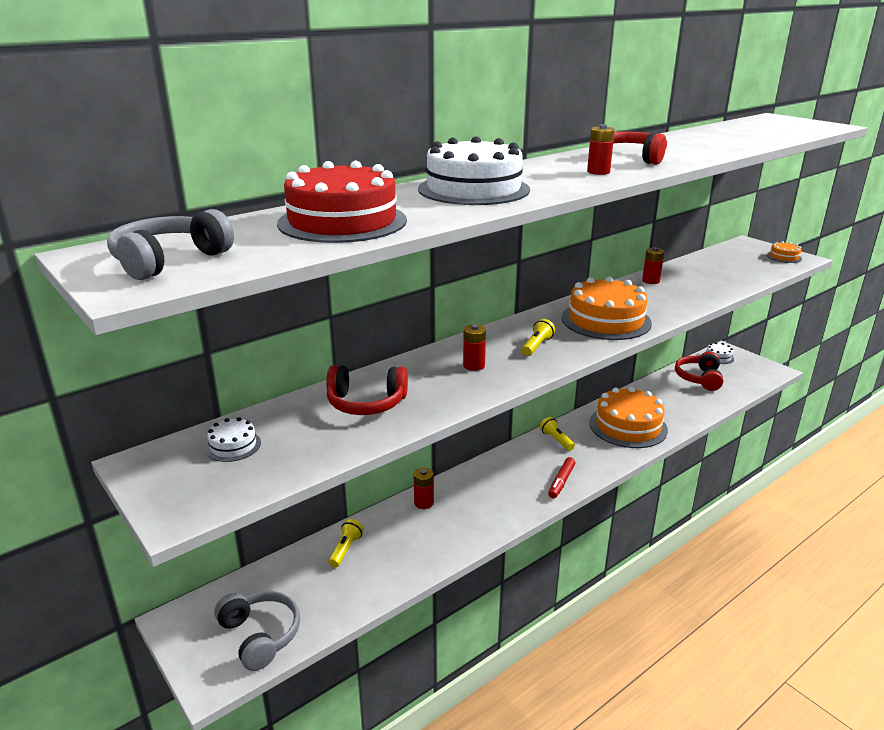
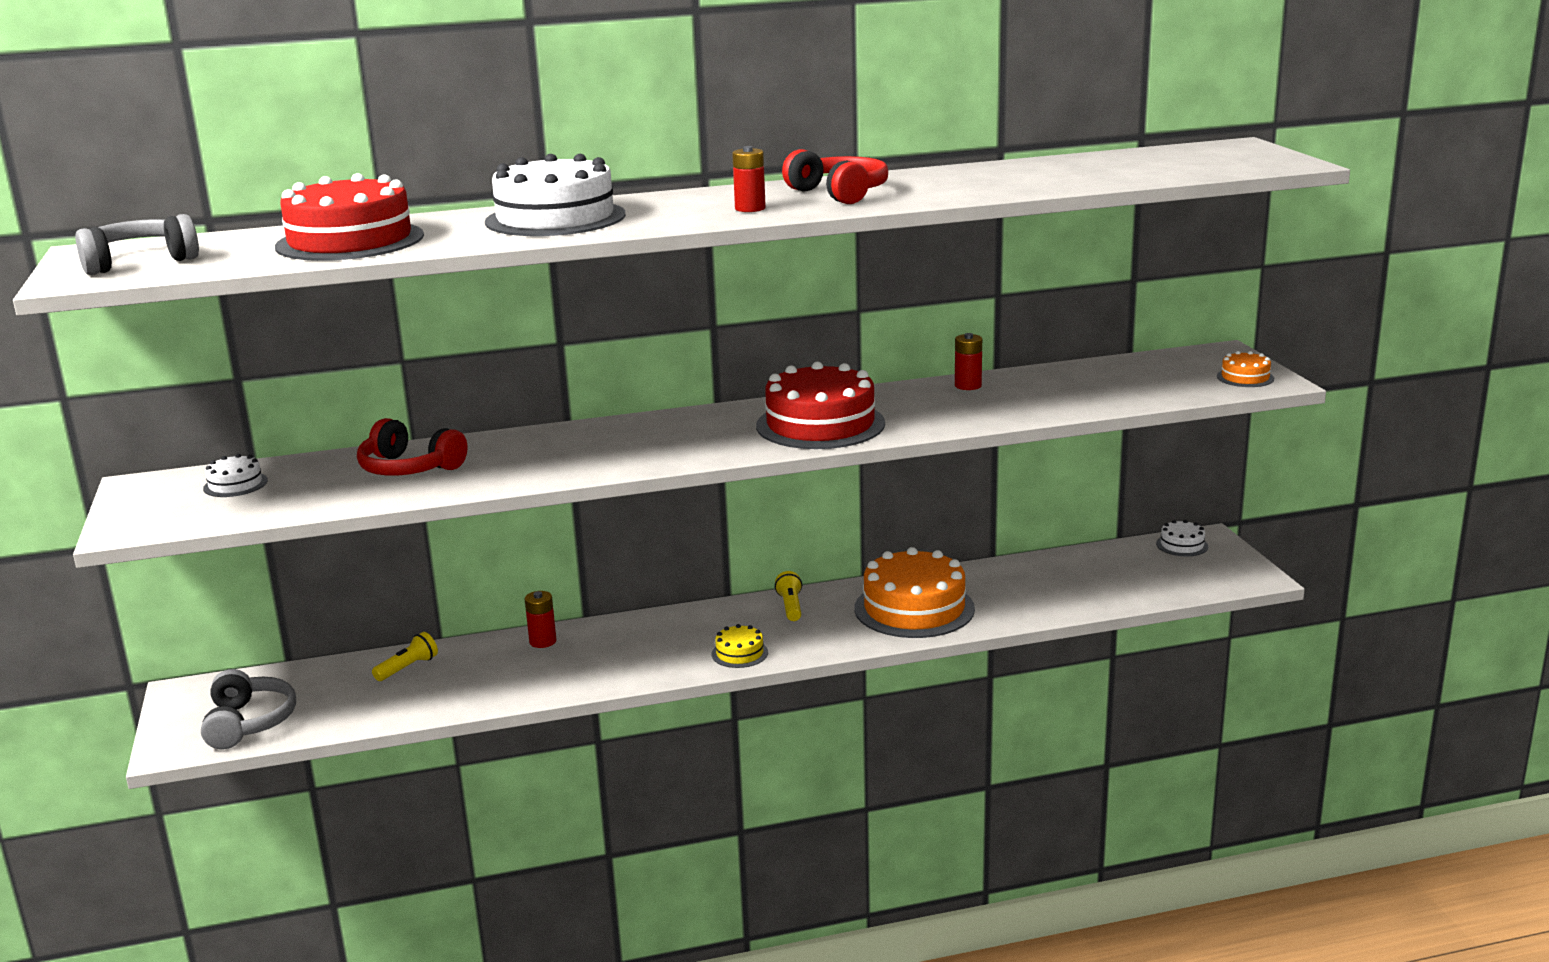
camera: 25 degrees right, 5 degrees down
red battery [463,324,486,371] -> none
yellow flashlight [522,319,555,356] -> none
red marker [548,457,575,499] -> yellow cake [712,624,768,668]
orange cake [562,276,652,340] -> red cake [756,362,885,449]
red headphones [675,352,723,391] -> none

